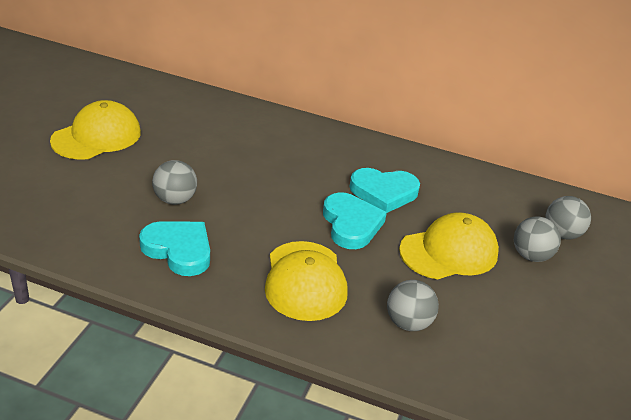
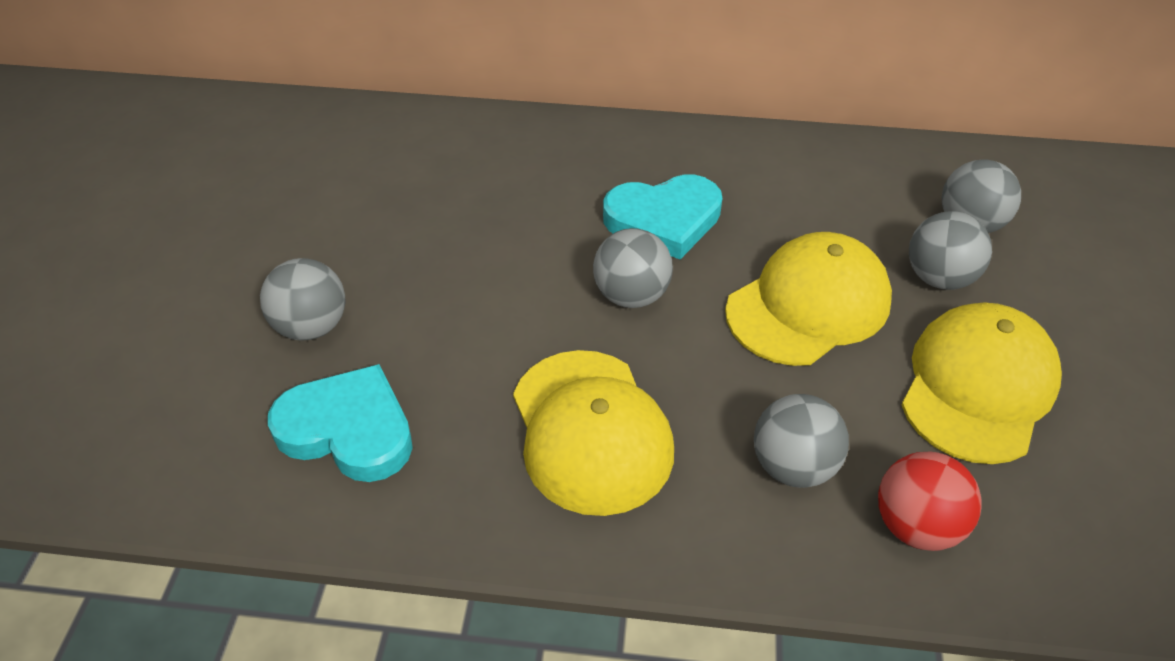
camera: 10 degrees left, 10 degrees up
yellow cap [50,100,141,160] -> yellow cap moved to [901,302,1062,464]
turquoise heart [323,192,387,249] -> grey ball [593,228,673,308]
none -> red ball [878,452,982,551]

